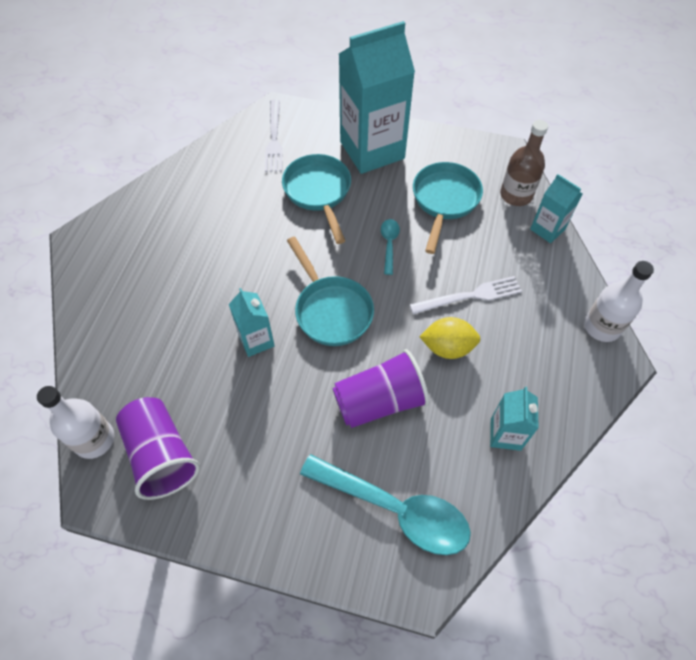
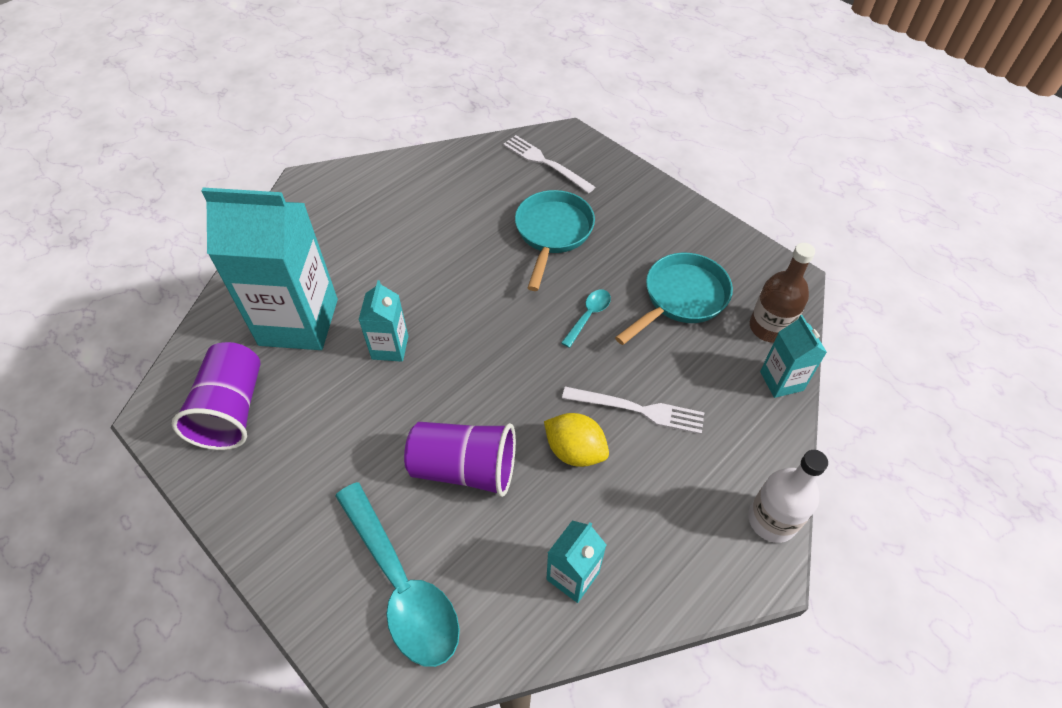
camera: 30 degrees right, 5 degrees down
white bottle [37,386,114,459] -> none
white fork [265,99,283,172] -> white fork turned 105 degrees clockwise [503,135,595,193]
turquoise pan [287,236,374,346] -> none
turquoise carton [339,21,415,174] -> turquoise carton moved to [201,188,338,350]

